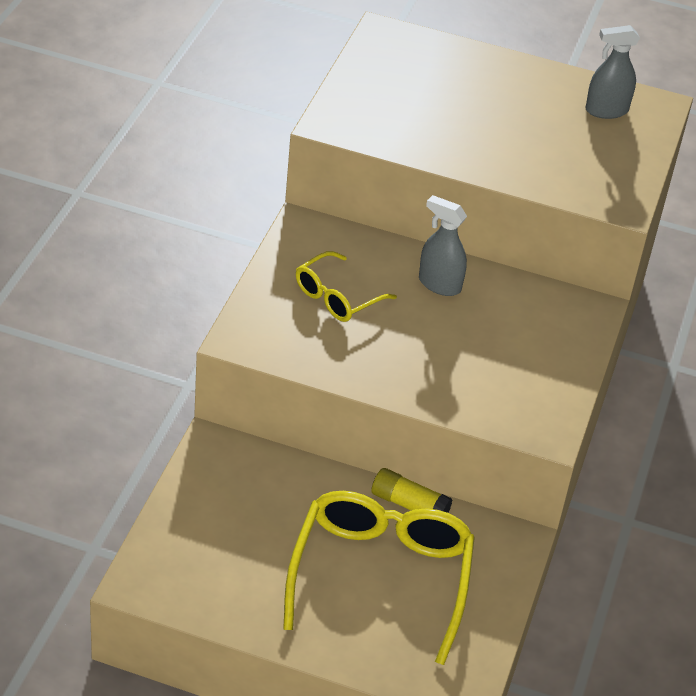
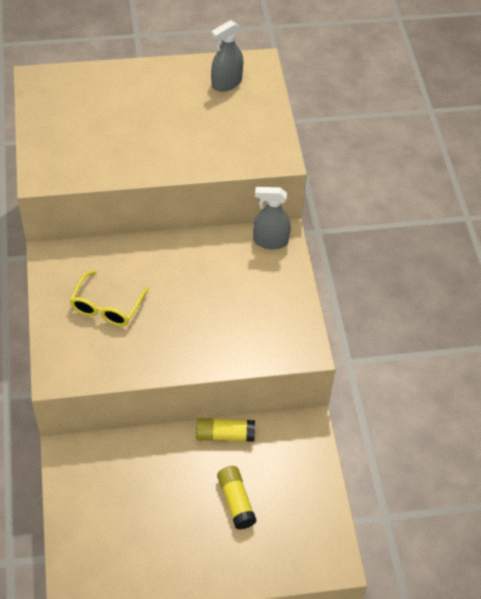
camera: 25 degrees left, 10 degrees up
yellow glasses [283,491,475,665] -> yellow glue stick [217,466,257,530]
grey spray bottle [419,195,467,296] -> grey spray bottle moved to [253,187,291,249]

